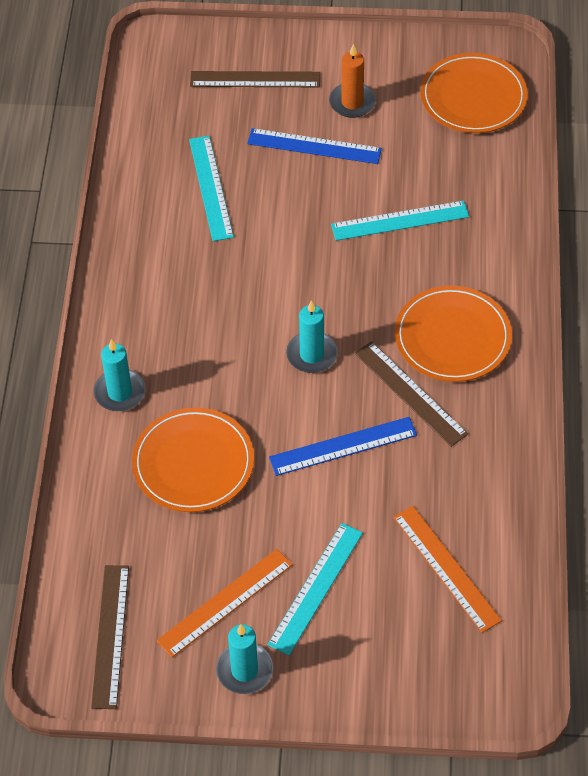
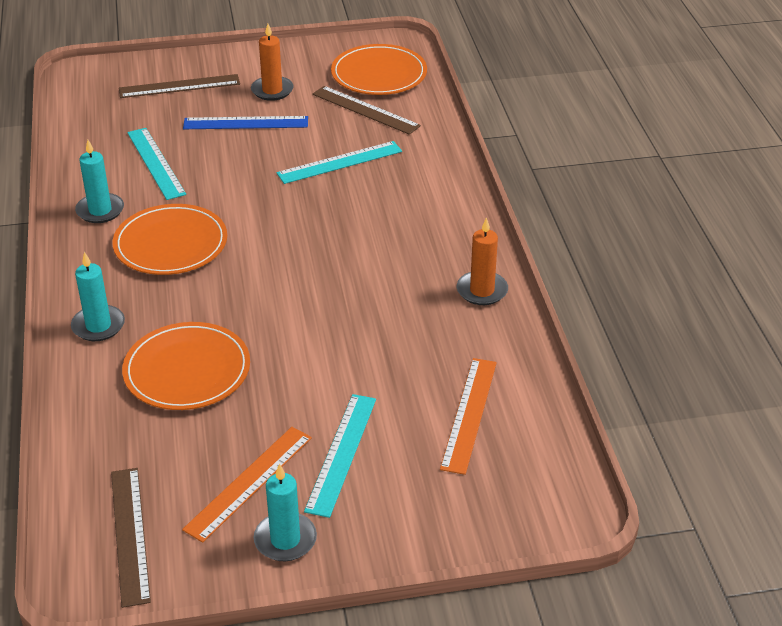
camera: 15 degrees left, 15 degrees down
blue ruler [269,417,417,476] -> none
turquoise candle [286,300,338,373] -> turquoise candle moved to [75,140,124,223]
brown ruler [354,341,468,447] -> brown ruler moved to [313,86,421,135]
orange ruler [393,506,502,633] -> orange ruler turned 60 degrees clockwise [440,358,497,475]
orange plate [395,286,512,382] -> orange plate moved to [113,204,227,275]
none -> orange candle [457,217,508,305]

